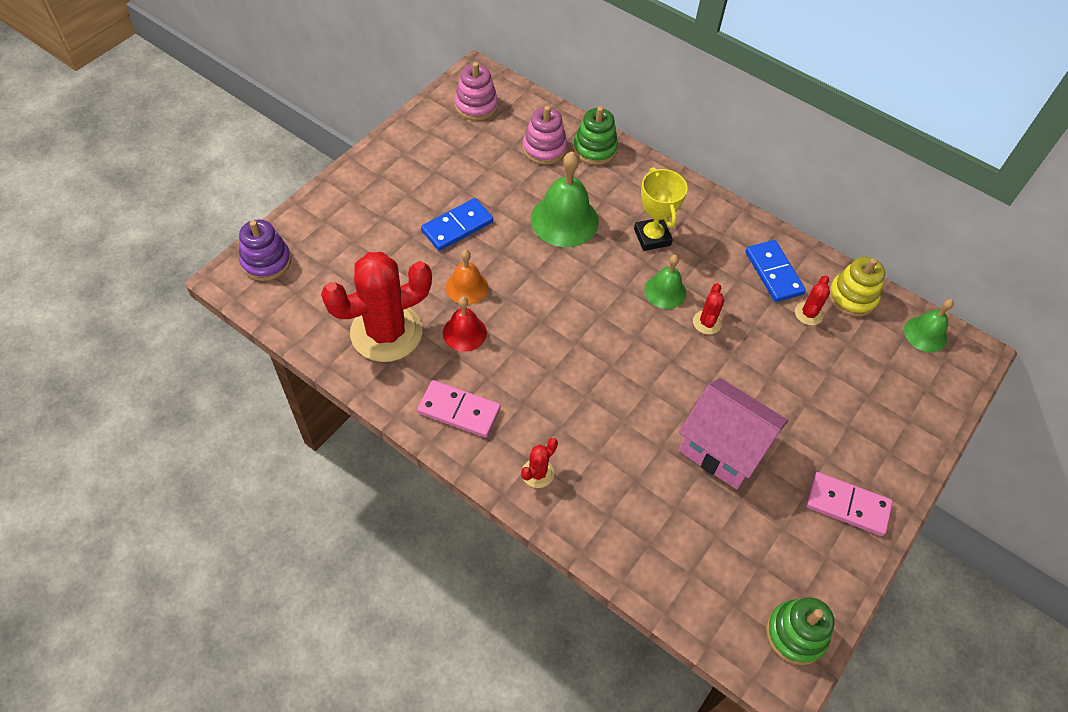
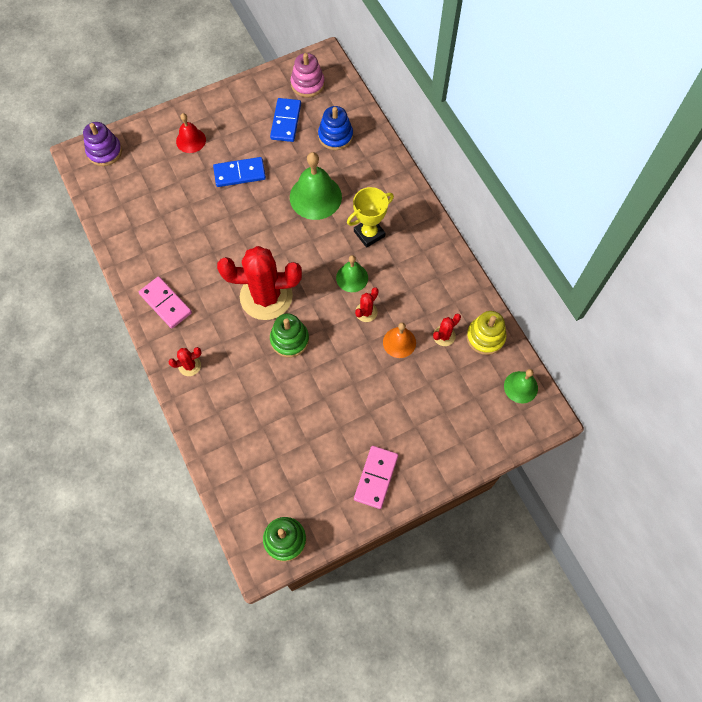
camera: 30 degrees right, 10 degrees up
red cactus [321,252,432,362] -> red cactus moved to [217,246,302,320]
red bell [443,297,487,352] -> red bell moved to [176,113,206,153]
orange bell [446,250,488,305] -> orange bell moved to [383,322,416,358]
pink stacking toy [522,106,567,165] -> blue stacking toy [318,106,353,150]
green stacking toy [573,106,618,165] -> green stacking toy moved to [270,313,309,357]
yellow trophy [634,167,688,251] -> yellow trophy turned 45 degrees clockwise [347,187,394,248]
pink house [679,378,788,489] -> none
blue domino [746,240,806,302] -> blue domino moved to [270,98,301,142]
pink domino [806,472,893,536] -> pink domino turned 60 degrees clockwise [354,446,398,509]

